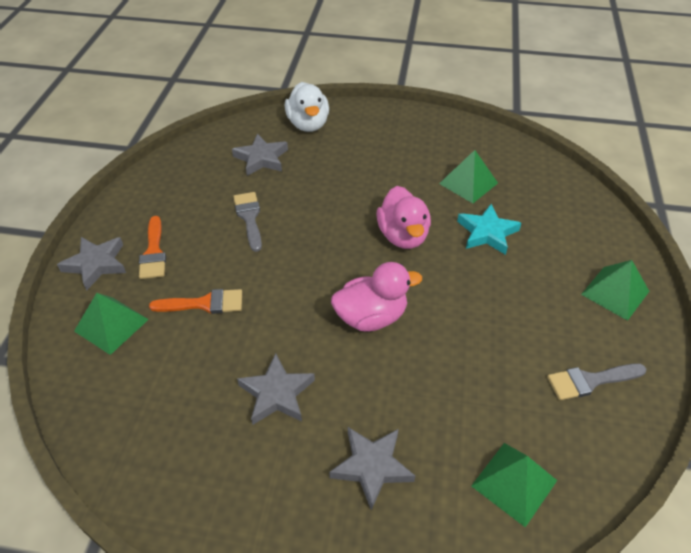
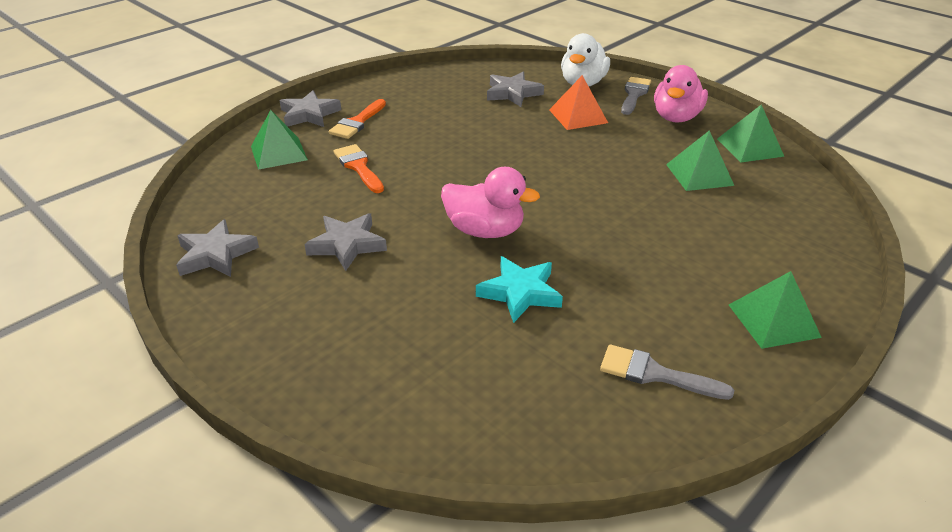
camera: 35 degrees right, 10 degrees down
orange brush [149,289,242,314] -> orange brush turned 150 degrees counterclockwise [334,144,384,193]
grey brush [233,192,262,252] -> grey brush moved to [621,77,651,115]
grey star [329,427,415,510] -> grey star moved to [176,219,259,277]
pink duck [377,186,431,249] -> pink duck moved to [654,65,708,123]
turquoise star [457,204,521,255] -> turquoise star moved to [476,256,563,323]
green pyramid [471,443,557,527] -> green pyramid moved to [717,105,784,163]
none -> orange pyramid [549,75,608,130]

